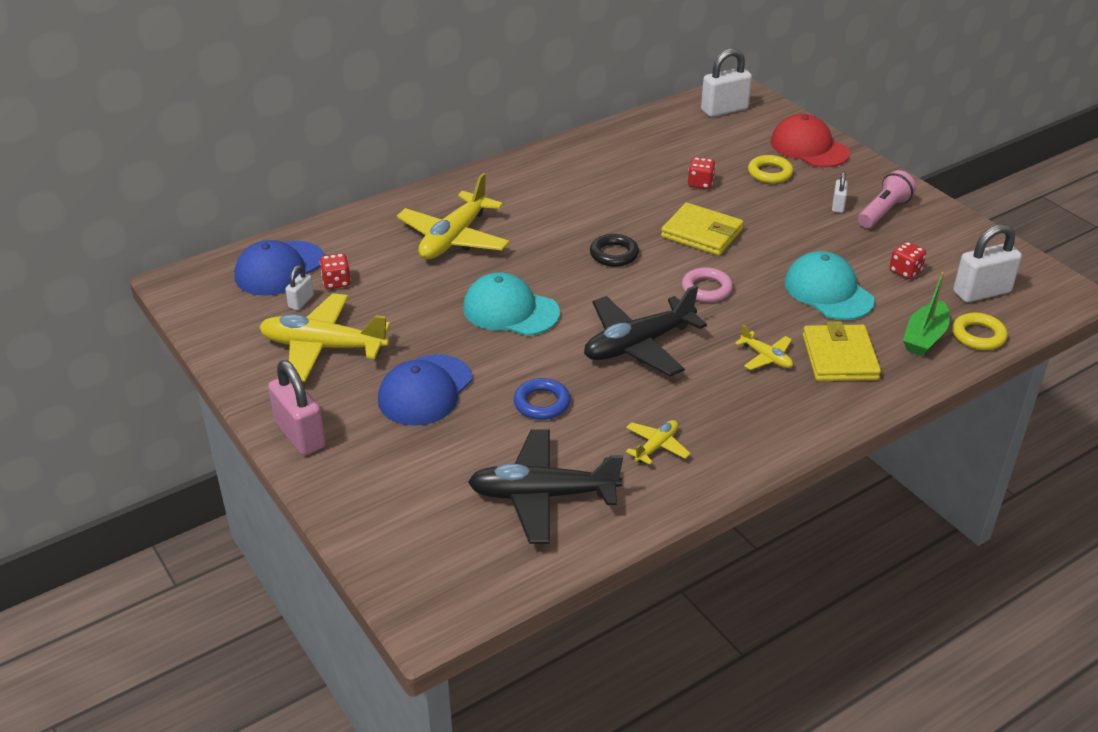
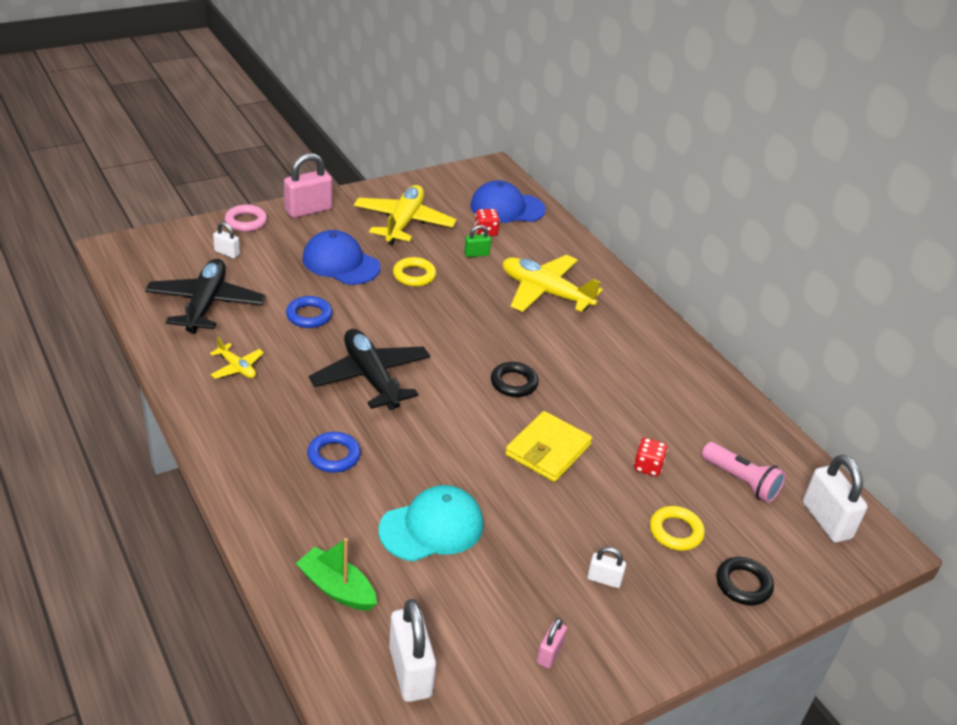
camera: 90 degrees right, 0 degrees up
blue cap [235,240,324,296] -> blue cap turned 45 degrees counterclockwise [470,180,546,223]
white padlock [285,265,314,310] -> white padlock moved to [213,222,240,258]
turquoise cap [463,272,560,336] -> none
pink ring [682,267,733,302] -> pink ring moved to [225,205,267,232]
yellow plane [735,325,793,370] -> blue ring [307,432,361,473]
red cap [771,114,850,167] -> black ring [716,557,774,605]
yellow wallet [803,321,881,381] -> none
pink flashlight [858,170,916,228] -> pink flashlight moved to [702,442,786,503]
red dice [890,242,926,279] -> none
yellow ring [952,313,1008,350] -> yellow ring moved to [393,257,436,287]
none -> green padlock [464,225,491,257]
none -> pink padlock [537,618,567,668]

